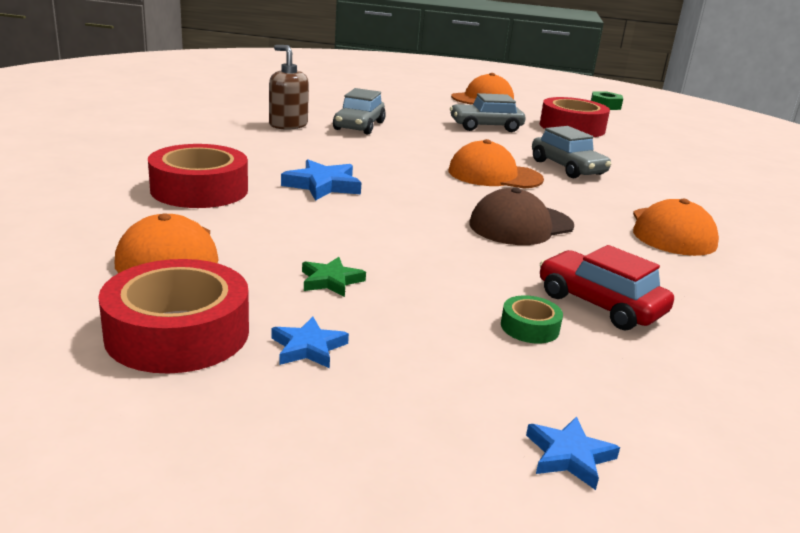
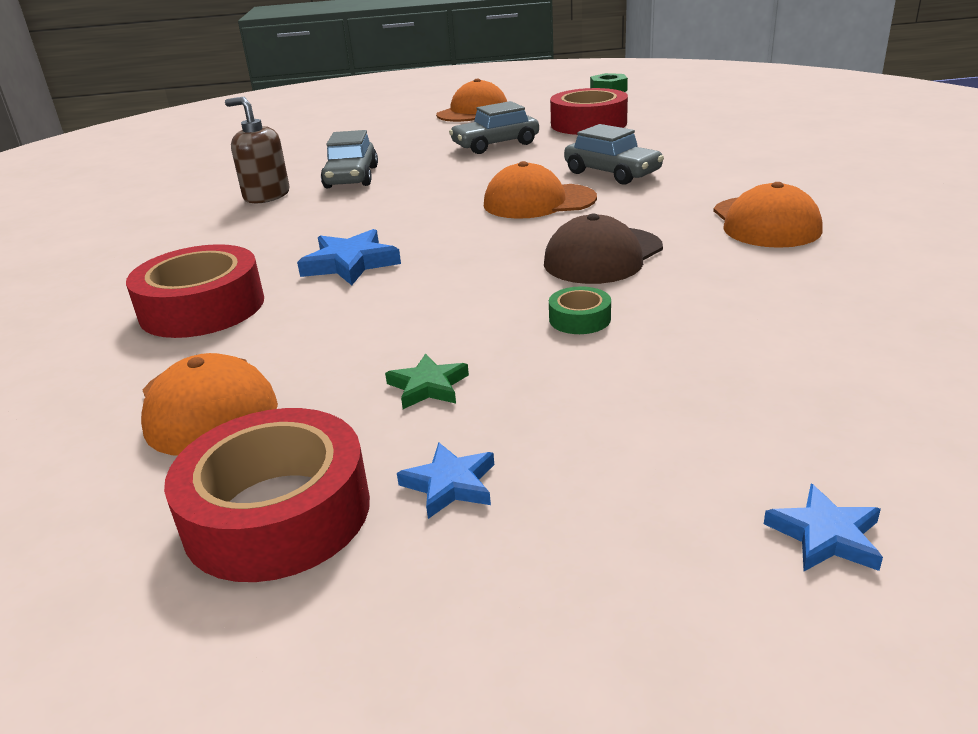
camera: 10 degrees left, 5 degrees up
green tape [501,295,563,343] -> green tape moved to [549,286,611,334]
red car [540,245,674,330] -> none

